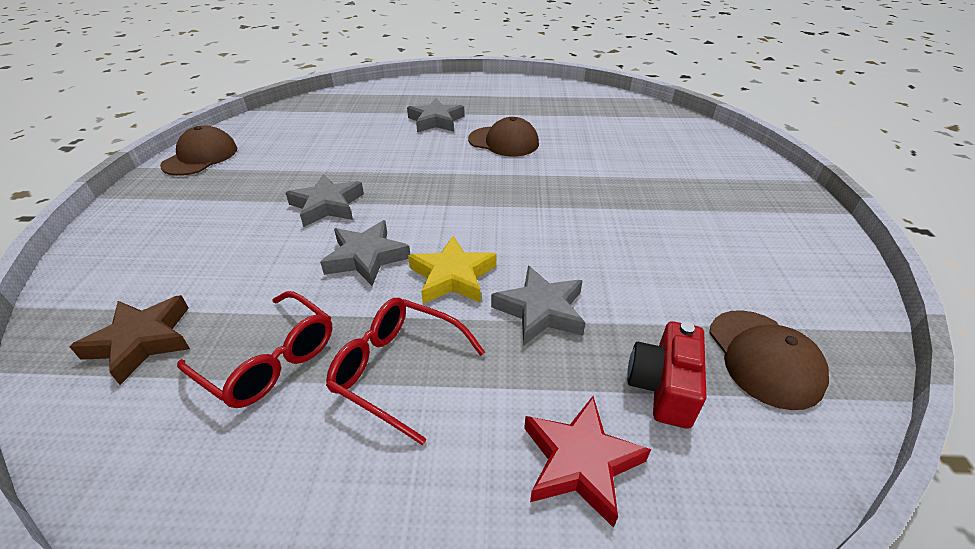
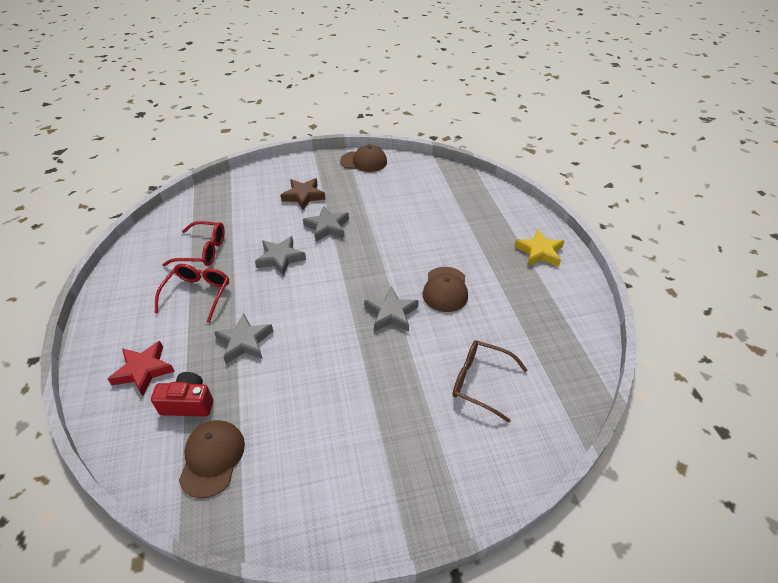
camera: 75 degrees right, 5 degrees up
brown star [69,295,190,385] -> brown star moved to [281,178,325,210]
red glasses [177,291,333,408] -> red glasses turned 105 degrees counterclockwise [162,221,225,266]
grey star [407,98,465,132] -> grey star moved to [364,286,419,332]
yellow star [408,236,496,304] -> yellow star moved to [514,229,564,267]
brown cap [709,310,829,410] -> brown cap turned 120 degrees clockwise [179,420,245,498]
none -> brown glasses [452,340,527,423]

